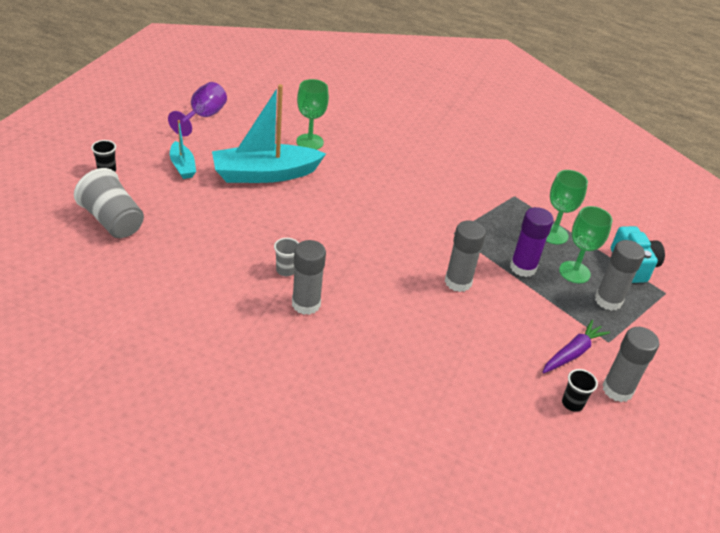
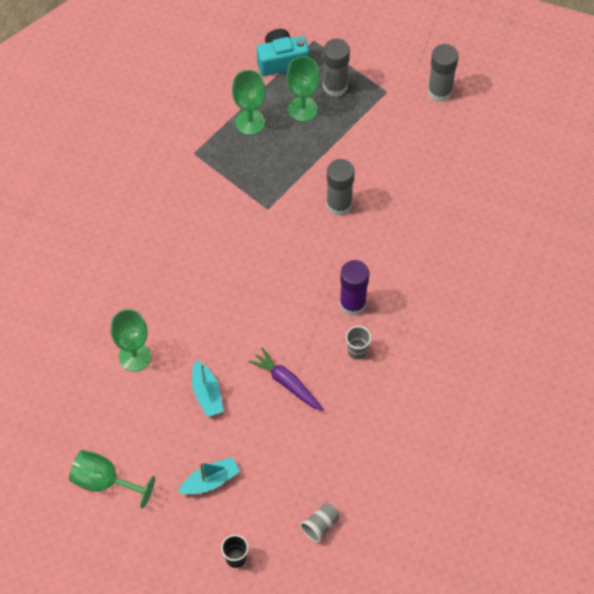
camera: 90 degrees left, 20 degrees up
grey cup [74,168,144,238] -> grey cup [300,503,340,543], size x0.52
purple goblet [168,82,227,136] -> green goblet [69,450,155,509]
turquoise boat [212,84,326,183] -> turquoise boat [192,360,223,417], size x0.50
grey glue stick [292,240,326,315] -> none
purple glue stick [510,207,554,277] -> purple glue stick moved to [340,260,369,316]
purple carrot [542,320,610,373] -> purple carrot moved to [248,347,324,411]
black cup [562,369,598,412] -> none

